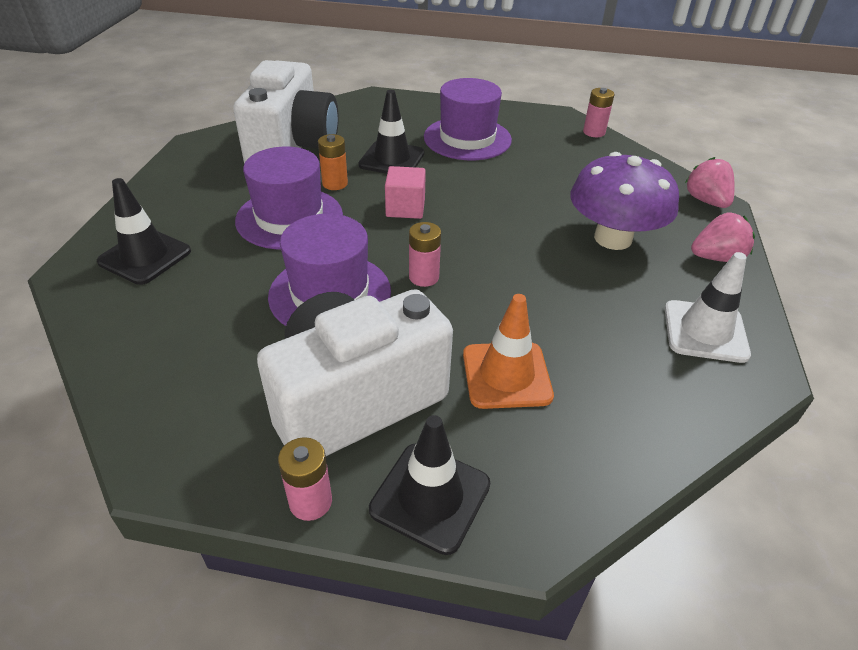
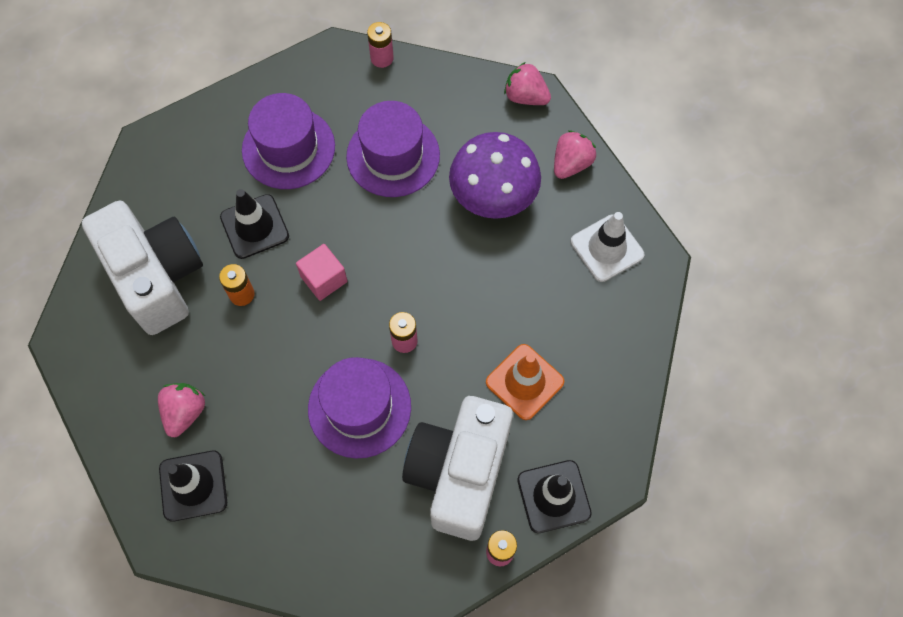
camera: 40 degrees left, 25 degrees up
purple hat [235,147,343,249] -> purple hat moved to [346,101,440,197]
none -> pink strawberry [158,383,205,437]

